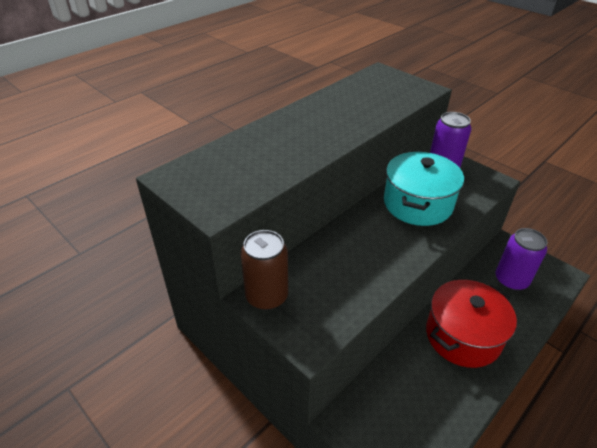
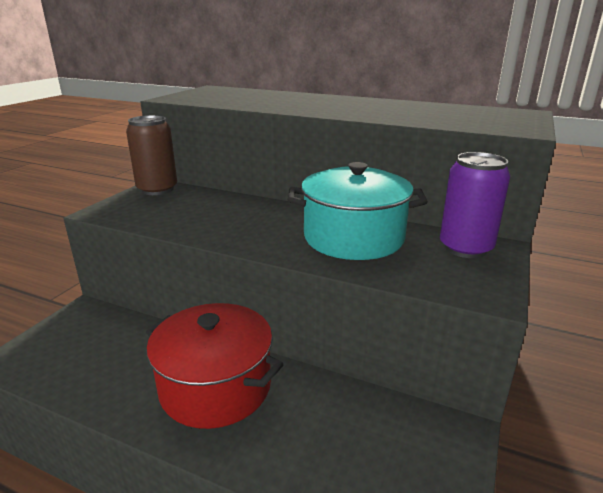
camera: 70 degrees right, 15 degrees down
purple can [495,228,547,291] -> none

